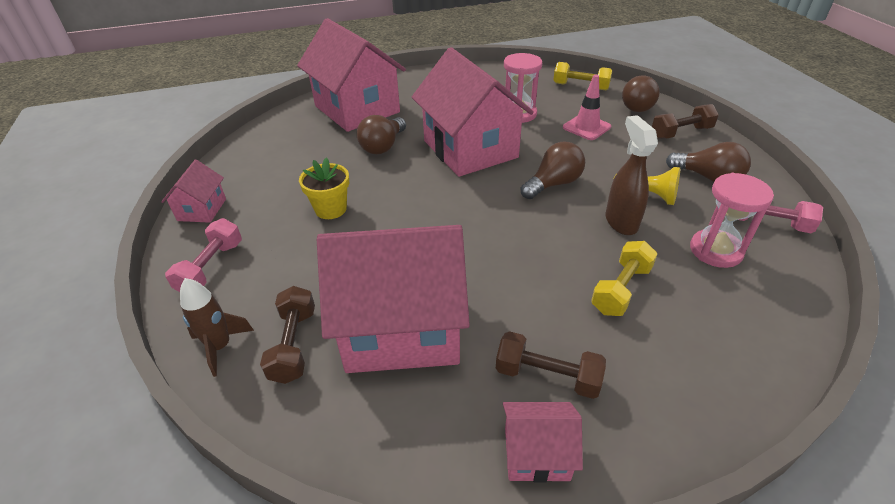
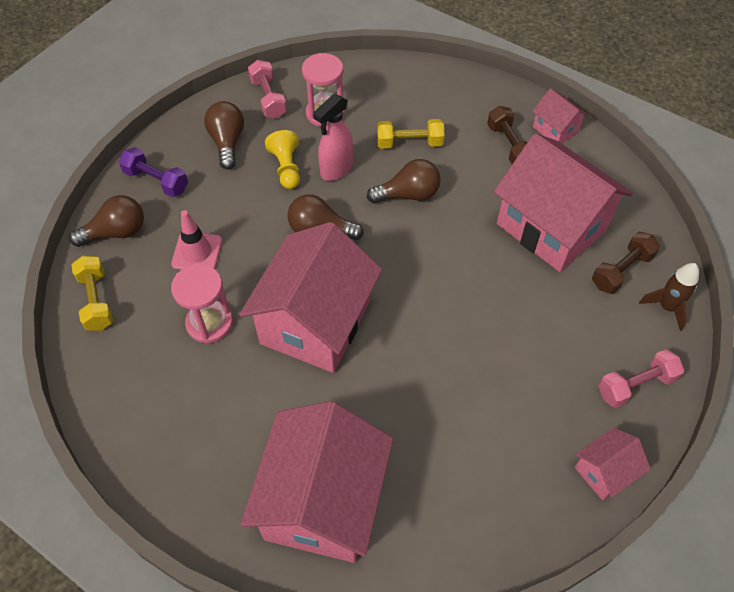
camera: 130 degrees left, 15 degrees up
yellow flower pot [299,158,349,219] -> none
brown light bulb [357,115,406,154] -> brown light bulb moved to [367,159,441,204]
brown spray bottle [606,115,658,235] -> pink spray bottle [313,94,353,181]
brown dumbbell [652,104,719,139] -> purple dumbbell [119,147,188,197]

